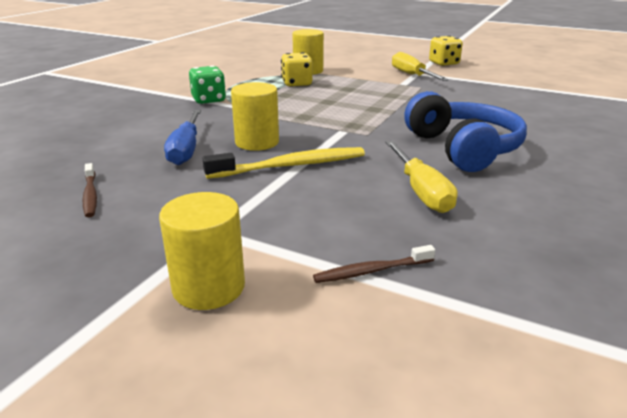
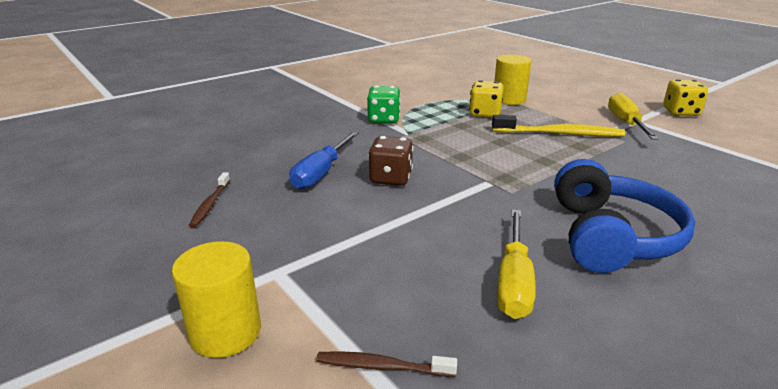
camera: 25 degrees right, 0 degrees up
yellow toothbrush [202,147,365,179] -> yellow toothbrush moved to [492,115,625,136]
yellow cylinder [231,82,279,151] -> brown dice [368,136,413,186]

